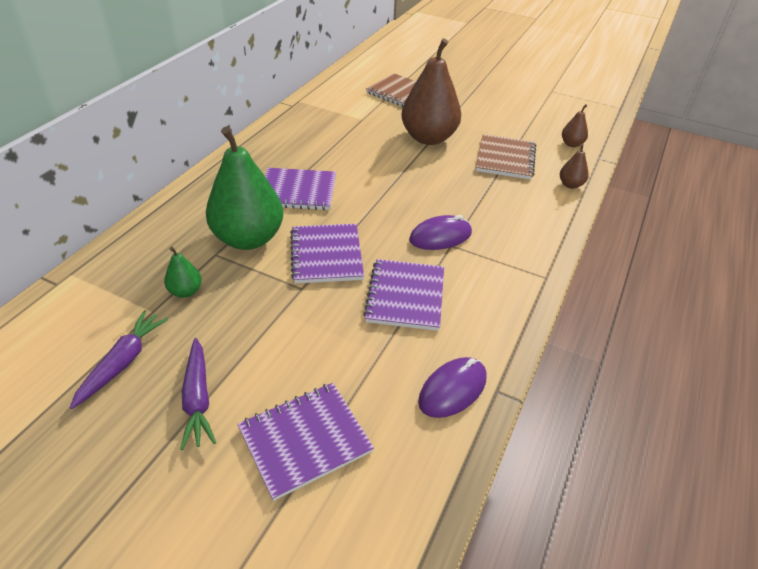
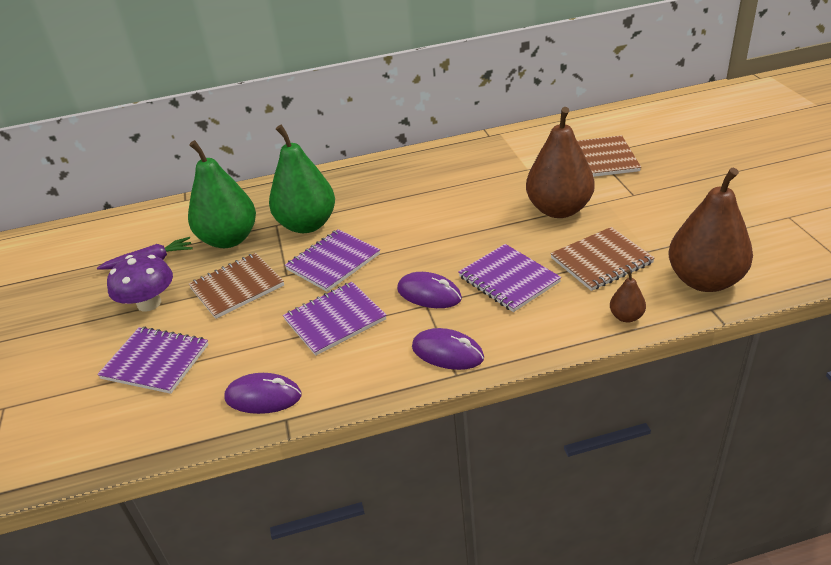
camera: 55 degrees right, 5 degrees down
green pear [164,247,202,298] -> green pear [188,140,256,248], size x2.30
purple carrot [180,338,216,450] -> purple mushroom [107,254,173,312]
purple notebook [265,168,336,210] -> purple notebook moved to [458,244,561,312]
brown pear [562,104,588,147] -> brown pear [669,168,753,292], size x2.30
none -> brown notebook [189,253,284,319]
none -> purple mouse [412,328,484,370]

